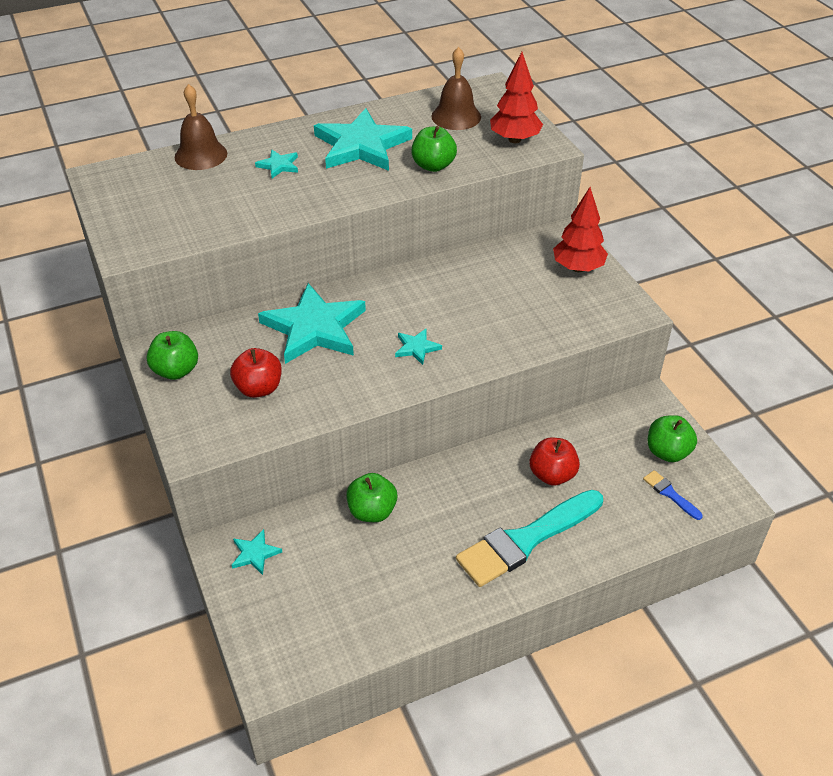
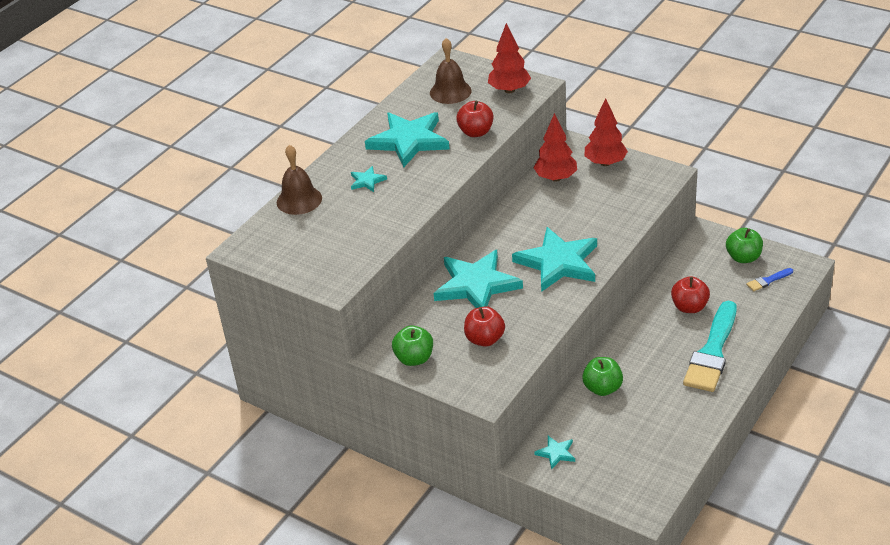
camera: 30 degrees left, 5 degrees down
turquoise star [395,329,442,365] -> turquoise star [512,227,597,292], size x2.30
green apple [411,126,457,172] -> red apple [456,101,494,137]
blue brush [643,470,703,520] -> blue brush turned 45 degrees counterclockwise [746,268,793,291]
none -> red tree [534,113,577,182]

